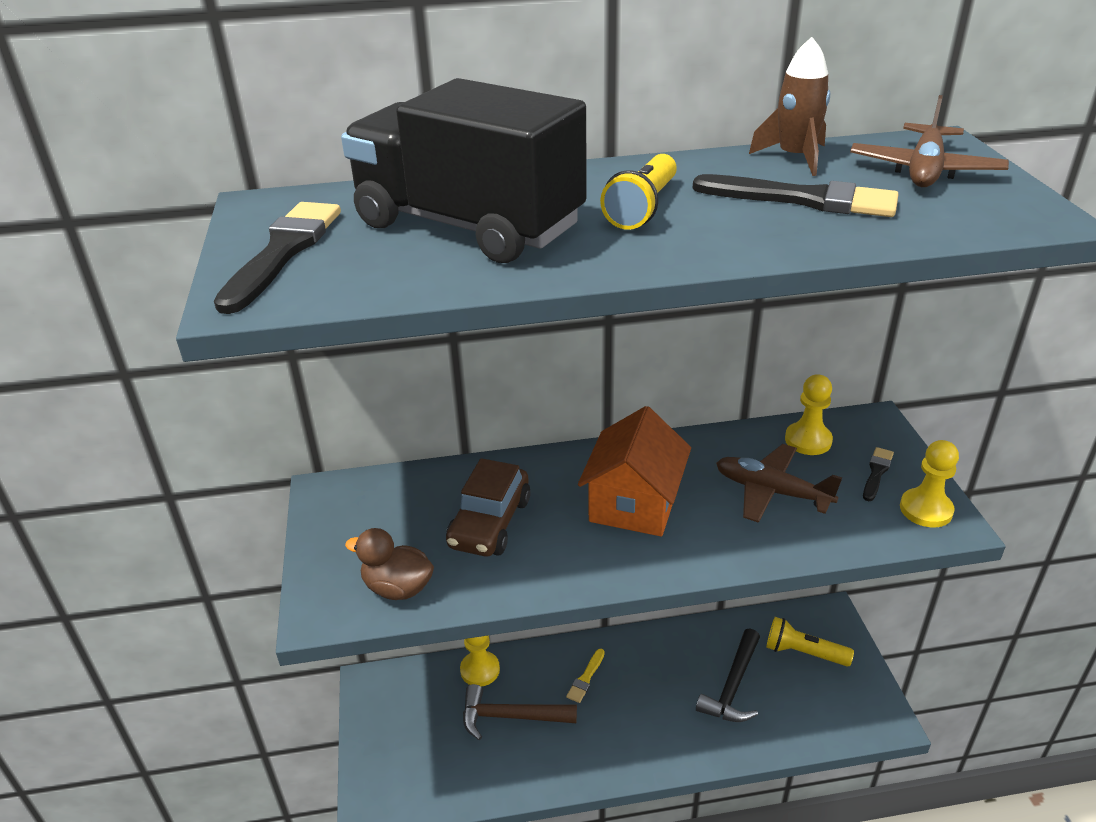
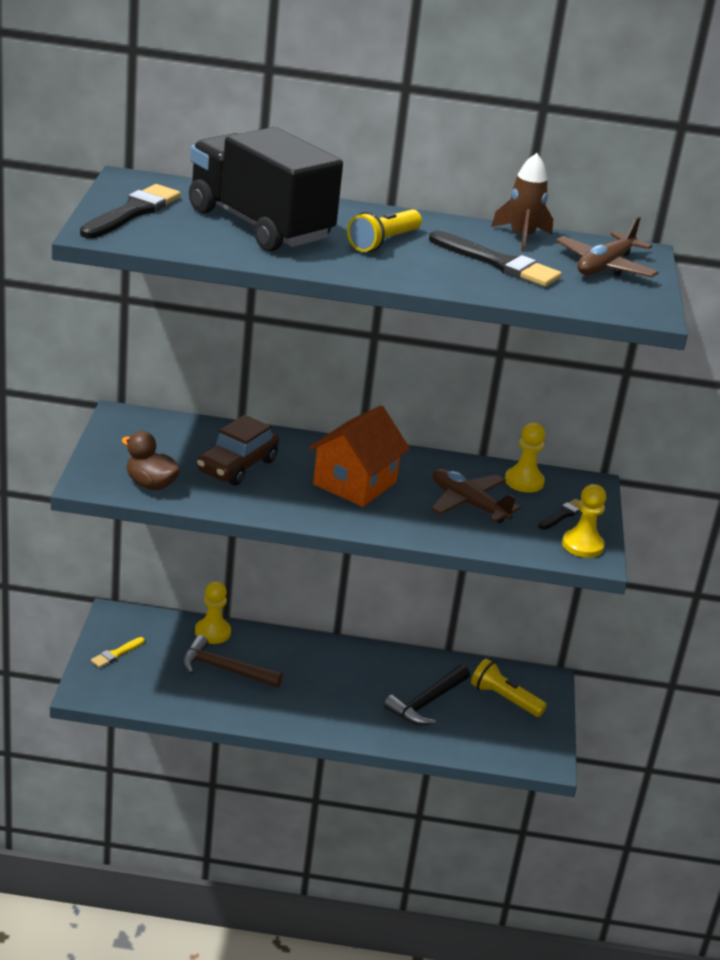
camera: 10 degrees right, 5 degrees down
yellow brush [566,649,605,703] -> yellow brush moved to [91,637,145,668]

